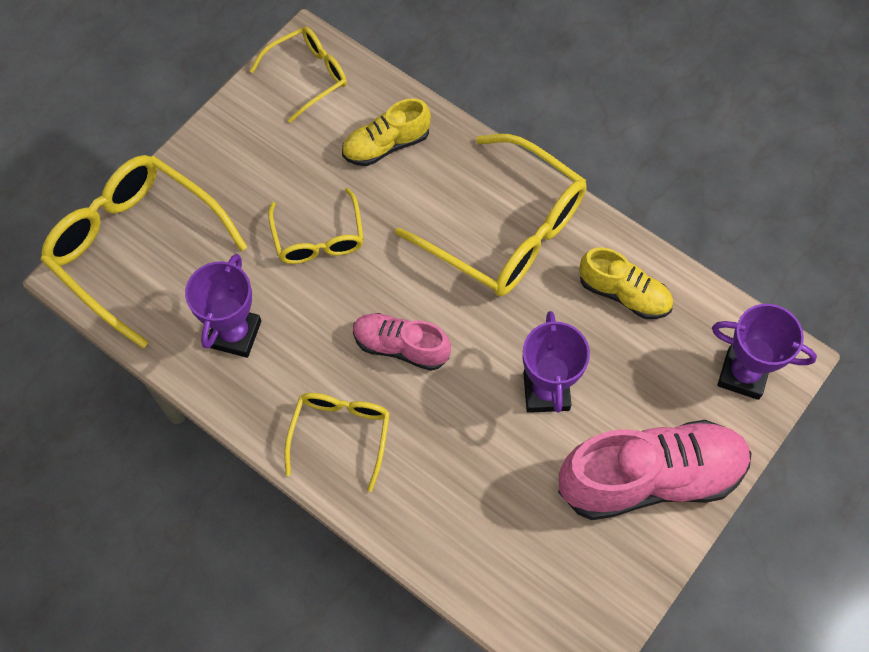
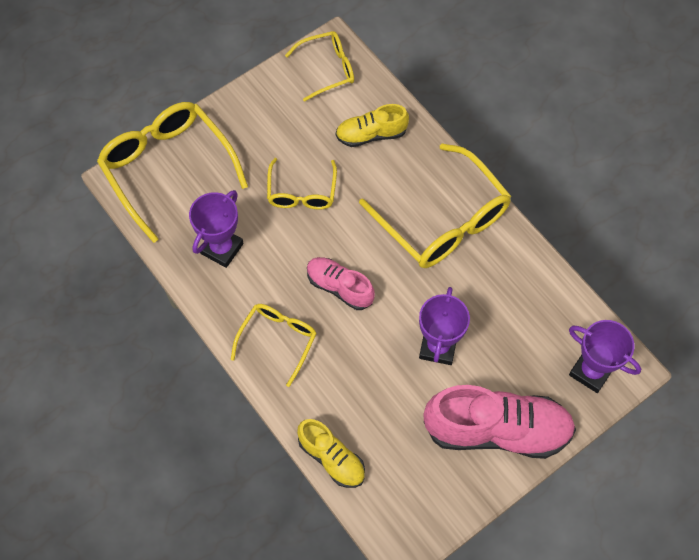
camera: 15 degrees right, 0 degrees up
yellow shoe [579,247,673,319] -> yellow shoe moved to [297,419,365,488]

